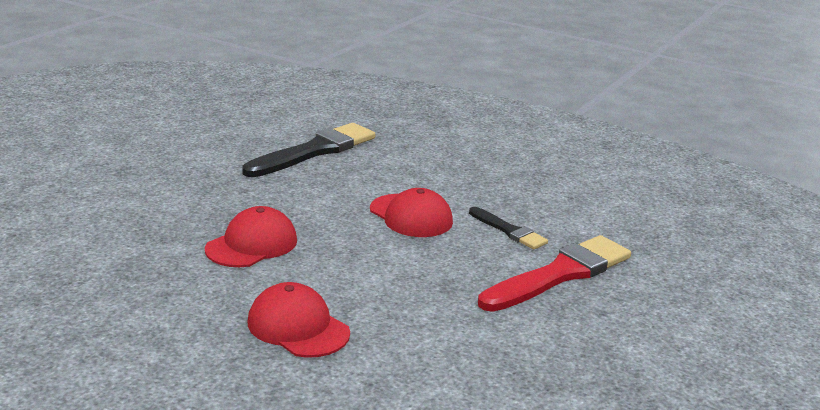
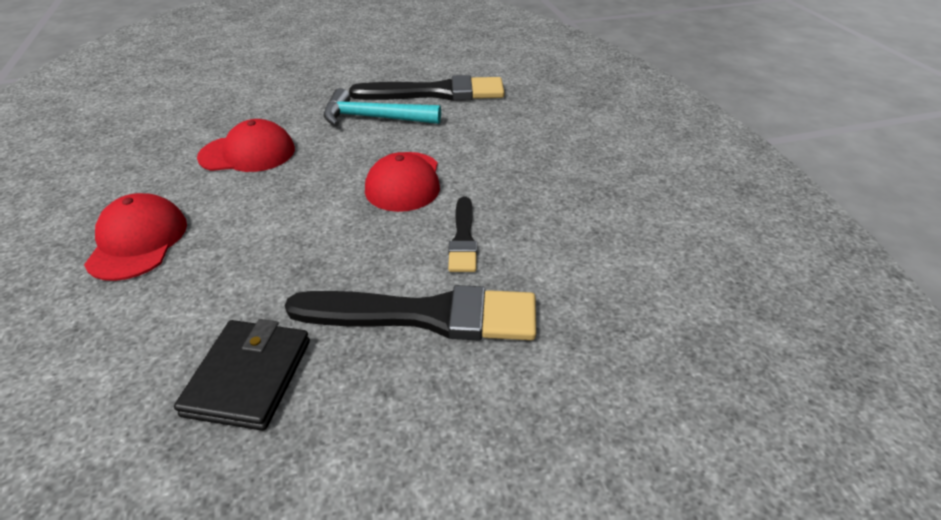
camera: 45 degrees right, 15 degrees up
red brush [478,235,631,312] -> black brush [285,285,536,340]
none -> black wallet [174,319,310,431]
none -> turquoise hammer [324,88,441,126]

